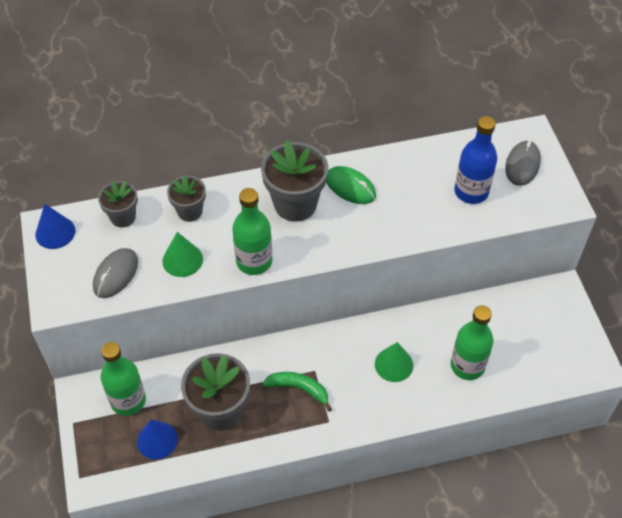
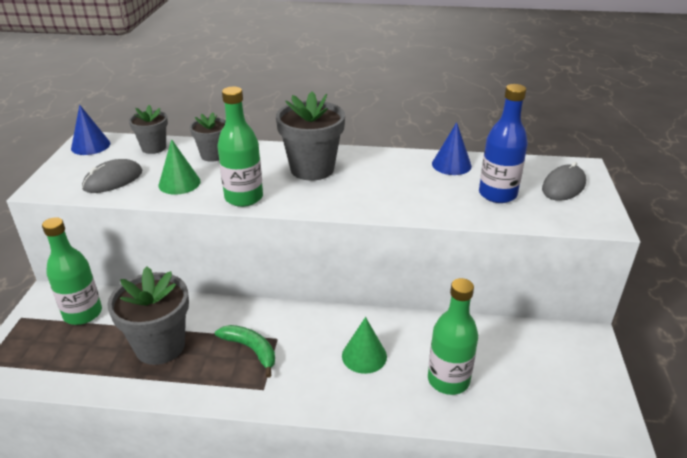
camera: 20 degrees right, 20 degrees down
blue cone [137,420,178,459] -> blue cone moved to [432,122,472,175]
green mouse [326,166,376,204] -> none

